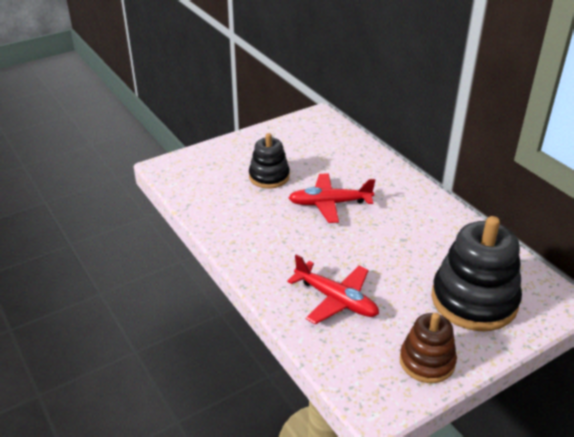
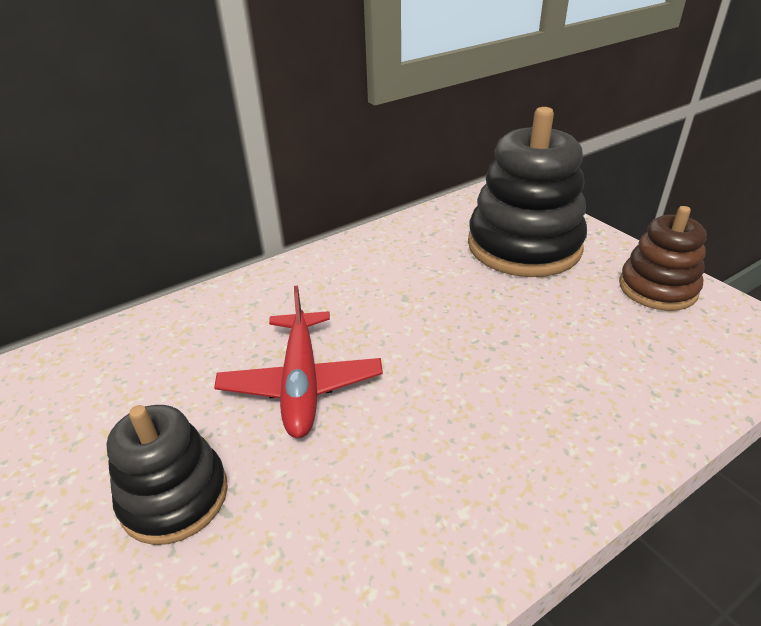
camera: 90 degrees left, 0 degrees up
red plane [287,254,379,325] -> none

